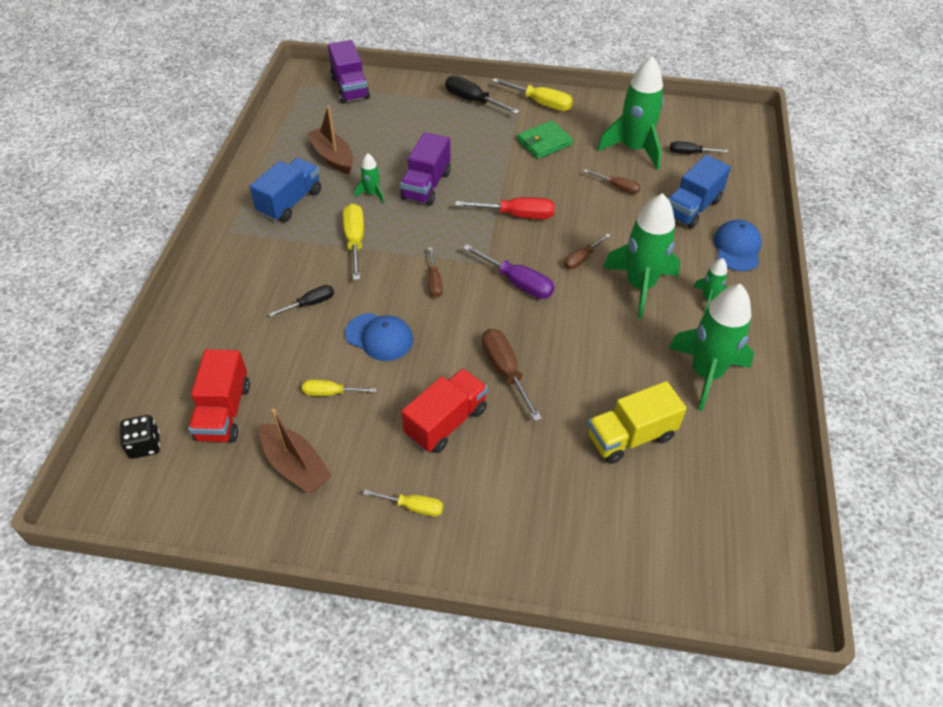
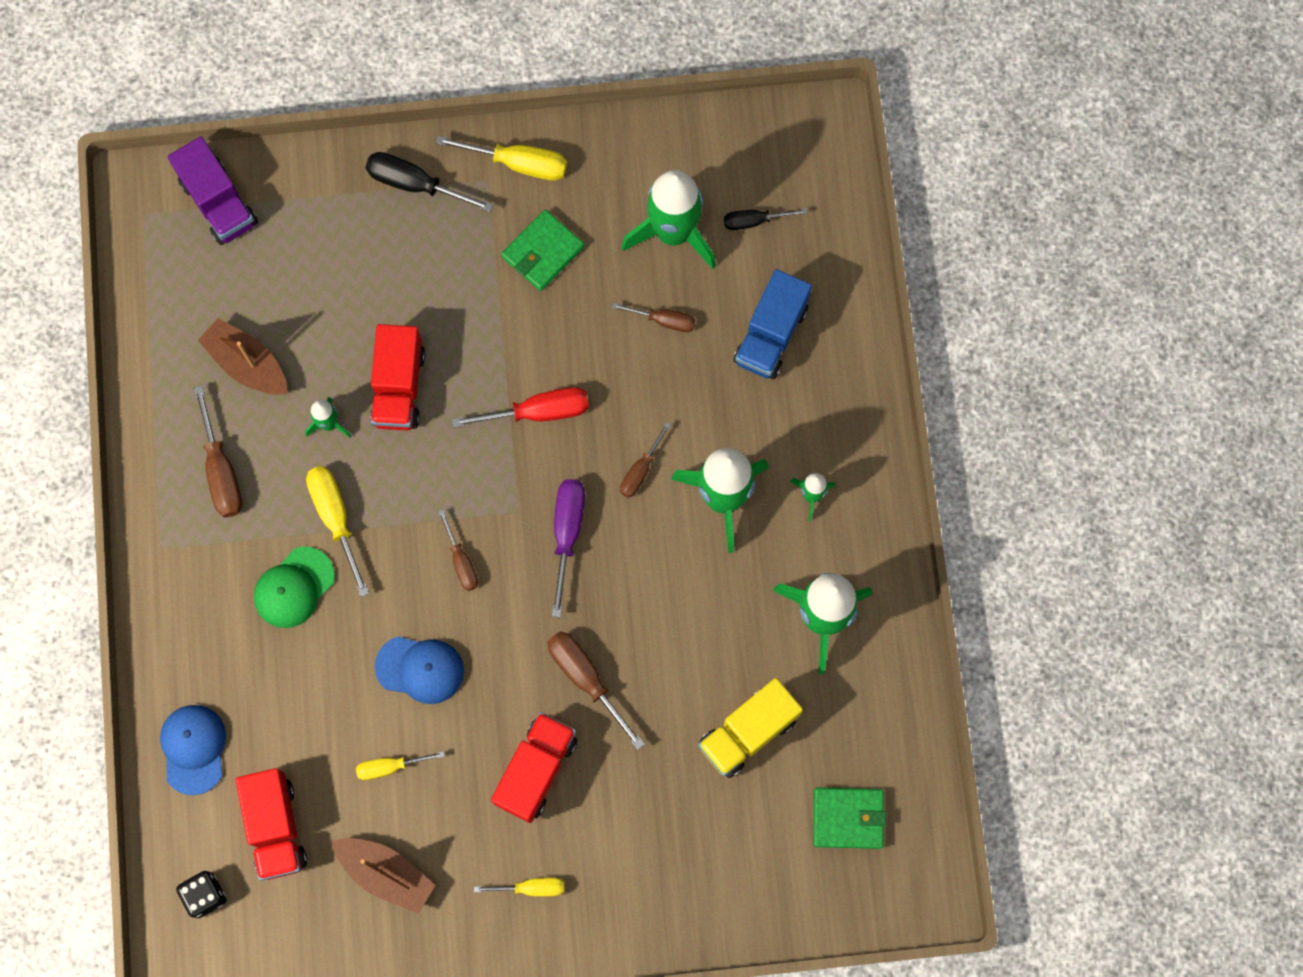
camera: 15 degrees left, 25 degrees up
blue truck [249,158,321,222] -> brown screwdriver [193,385,242,518]
black screwdriver [269,285,334,317] -> none
purple truck [400,132,451,206] -> red truck [370,324,425,430]
purple screwdriver [463,244,555,299] -> purple screwdriver turned 105 degrees counterclockwise [552,479,585,617]
blue cap [714,220,762,271] -> blue cap moved to [160,705,226,795]
none -> green cap [254,547,335,628]
none -> green wallet [813,788,886,849]

